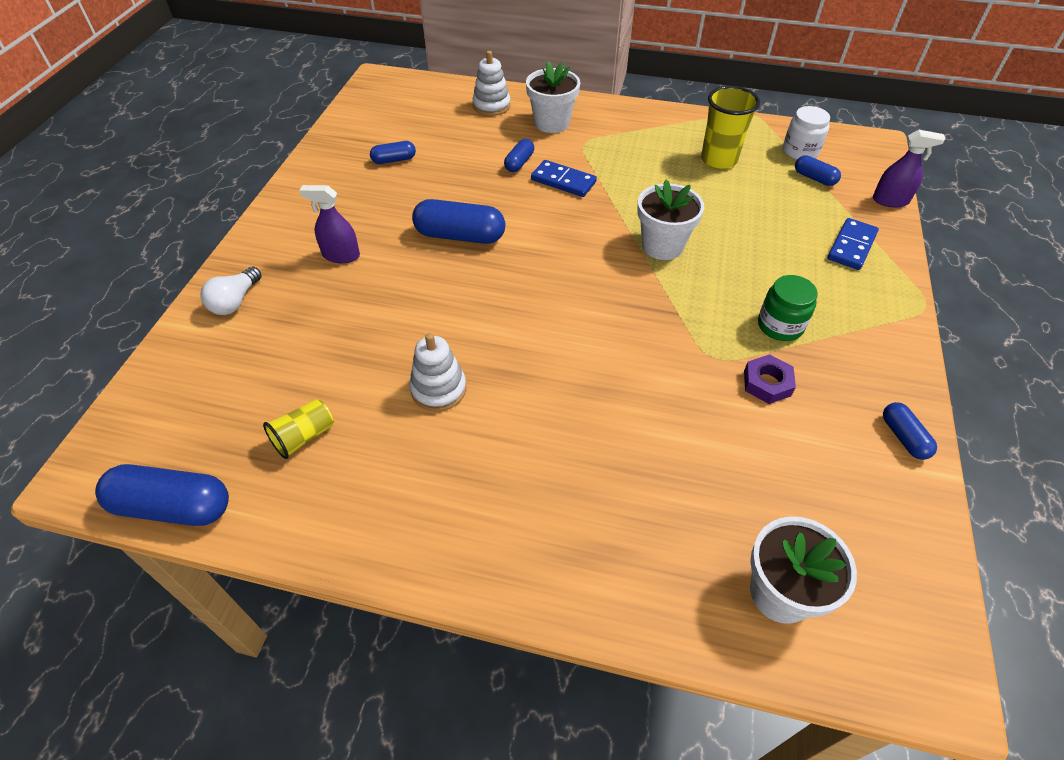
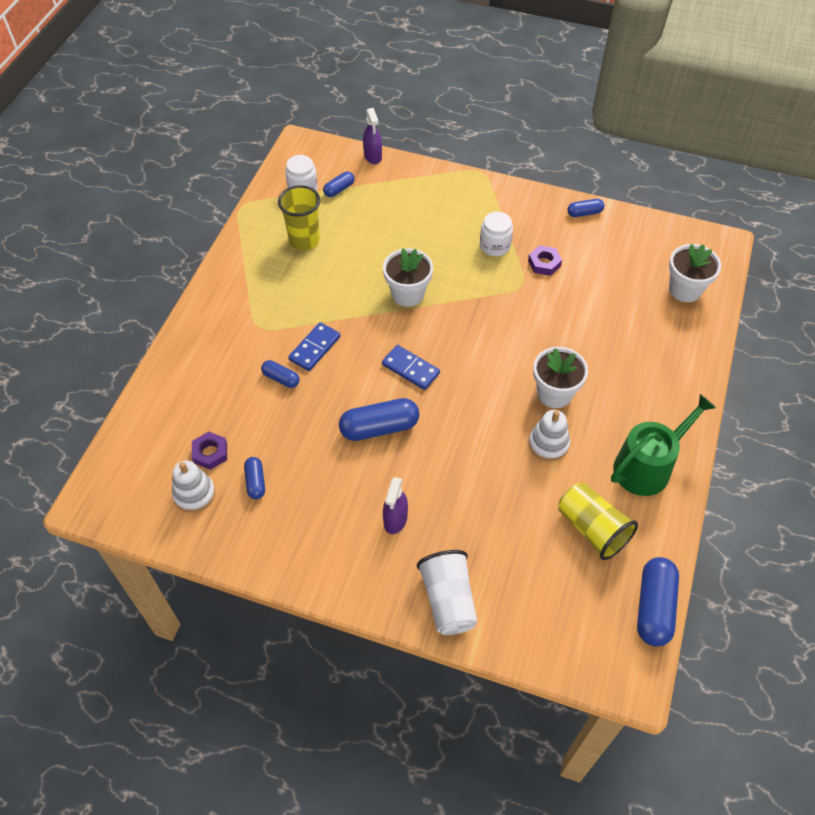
camera: 85 degrees left, 5 degrees up
white light bulb [200,267,262,315] -> white cup [417,550,477,635]
yellow cup [263,399,334,459] -> yellow cup [558,483,638,560], size x1.65
blue capsule [412,199,505,244] -> blue capsule turned 60 degrees clockwise [339,398,419,441]
white stacking toy [473,51,511,116] -> white stacking toy moved to [172,461,215,513]
white flower pot [526,61,580,133] -> white flower pot moved to [533,347,588,408]
green jar [758,275,818,341] -> white jar [480,211,513,256]
blue domino [828,218,879,270] -> blue domino moved to [382,345,440,390]
purple spray bottle [873,130,946,208] -> purple spray bottle turned 150 degrees clockwise [363,108,382,164]
none -> purple nut [192,432,227,470]
none -> green watering can [611,394,716,496]

